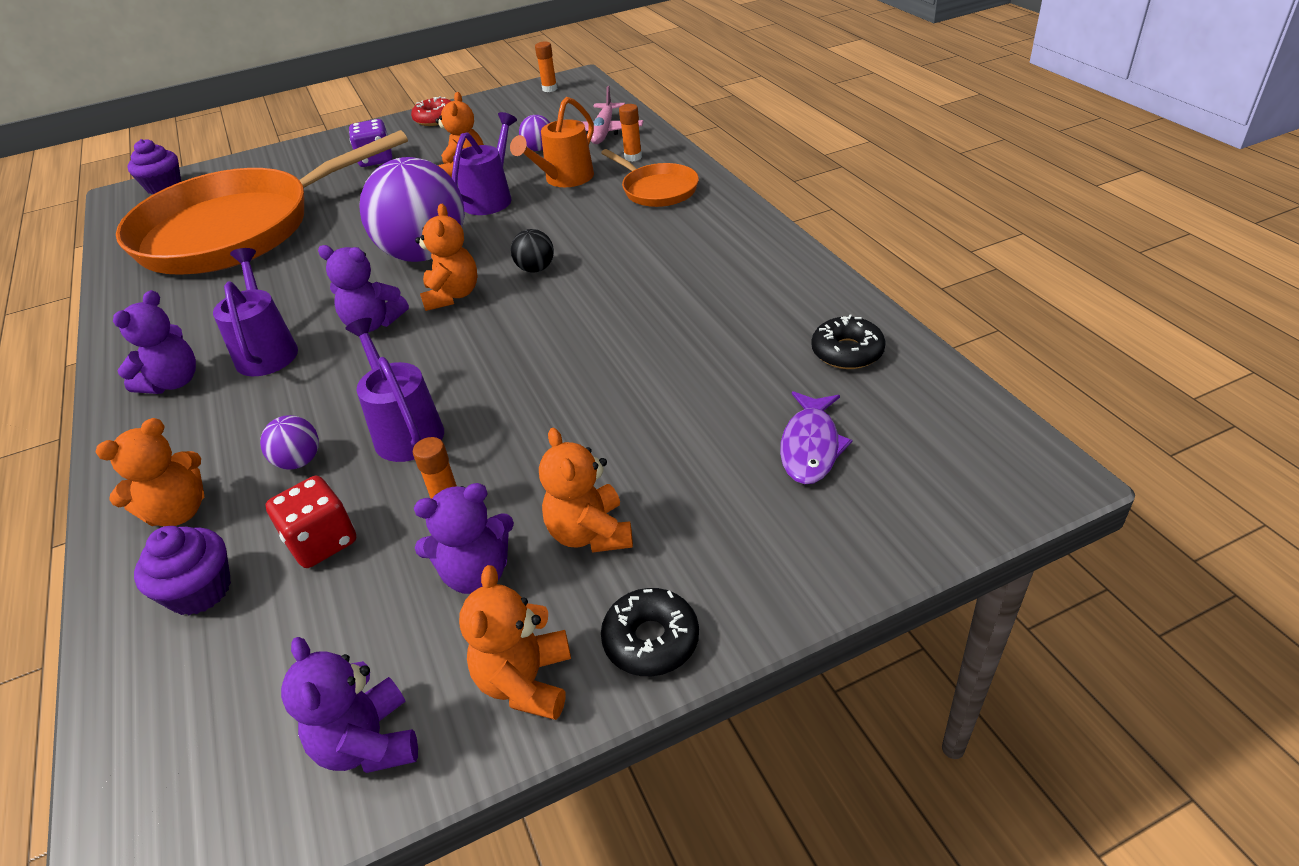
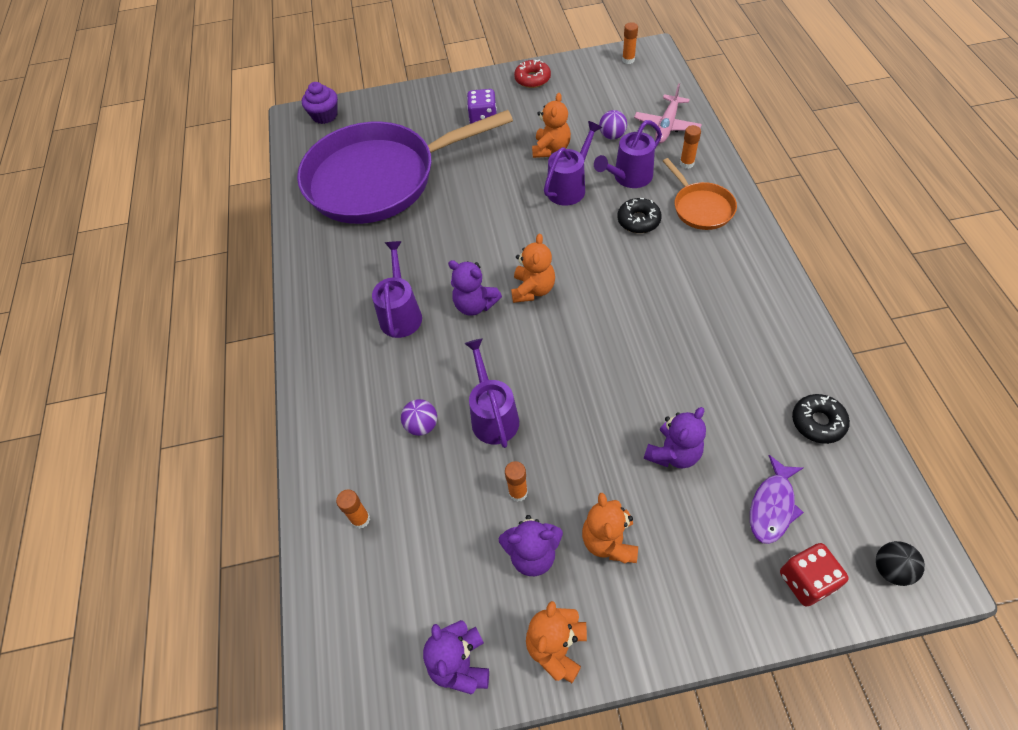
camera: 15 degrees right, 15 degrees up
orange teddy bear [96,418,204,526] -> none
purple teddy bear [113,290,196,394] -> purple teddy bear moved to [644,407,706,468]
orange pan [116,130,408,275] -> purple pan [297,110,513,224]
purple cupcake [134,526,231,615] -> orange glue stick [336,490,370,529]
red dice [265,476,356,568] -> red dice moved to [780,543,849,606]
purple ball [359,157,465,262] -> none
orange watering can [510,97,594,187] -> purple watering can [594,120,662,188]
black ball [511,229,554,273] -> black ball moved to [876,541,925,586]
black donut [601,588,699,676] -> black donut moved to [617,198,662,233]

